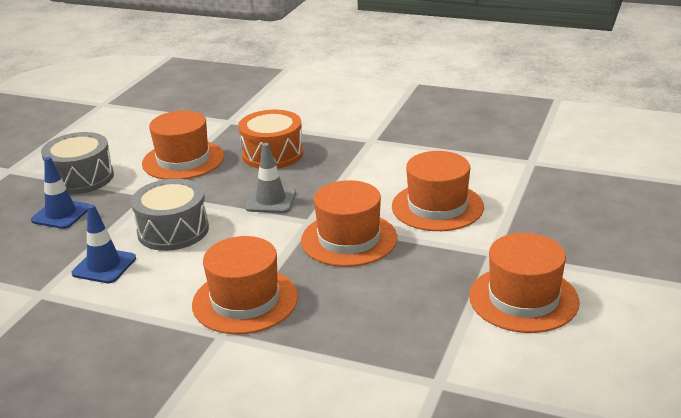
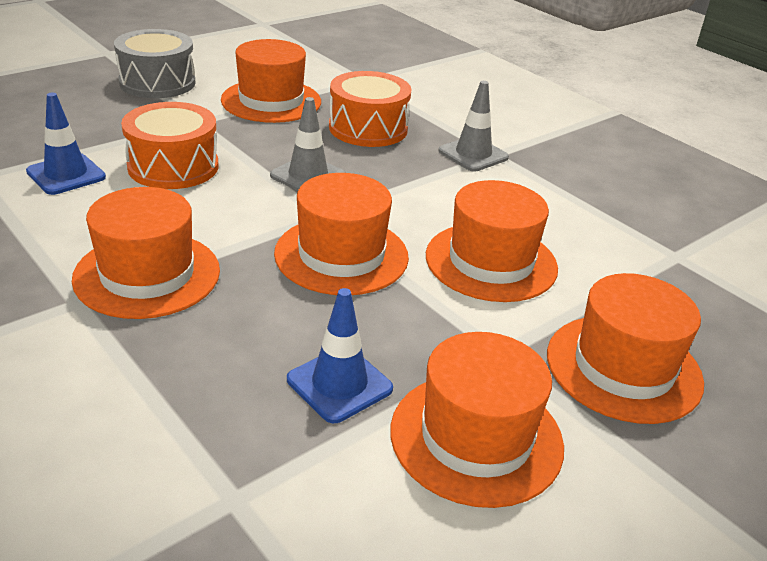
camera: 25 degrees right, 5 degrees up
blue traffic cone [31,157,90,229] -> blue traffic cone moved to [287,288,393,423]
grey drum [131,179,209,251] -> orange drum [121,102,219,189]
none -> grey traffic cone [439,81,509,172]
none -> orange hat [547,273,704,424]

